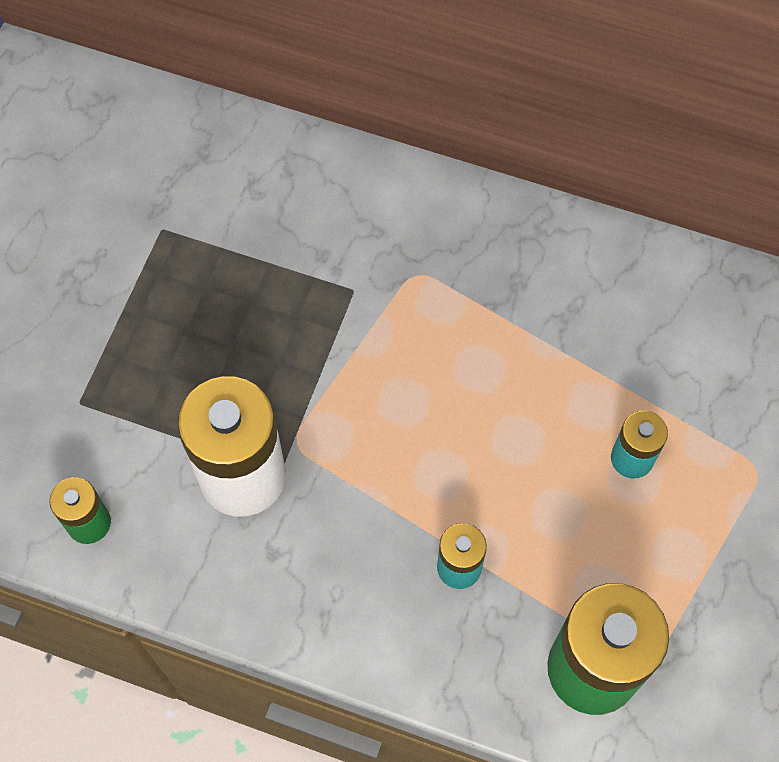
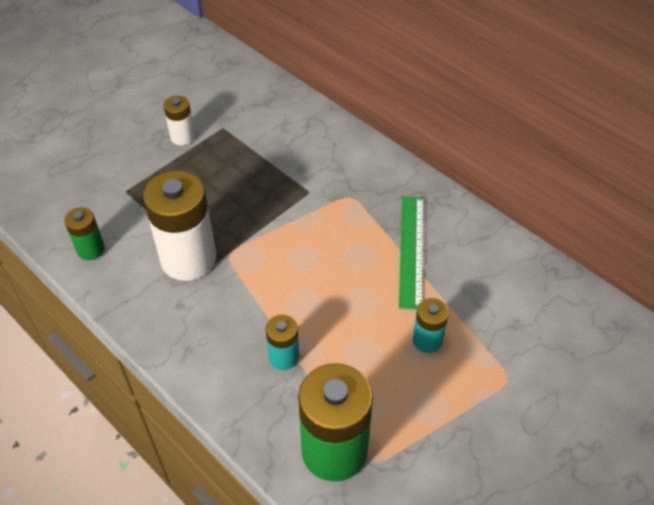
camera: 25 degrees right, 15 degrees down
none -> white battery [164,96,195,145]
none -> green ruler [399,196,424,309]

